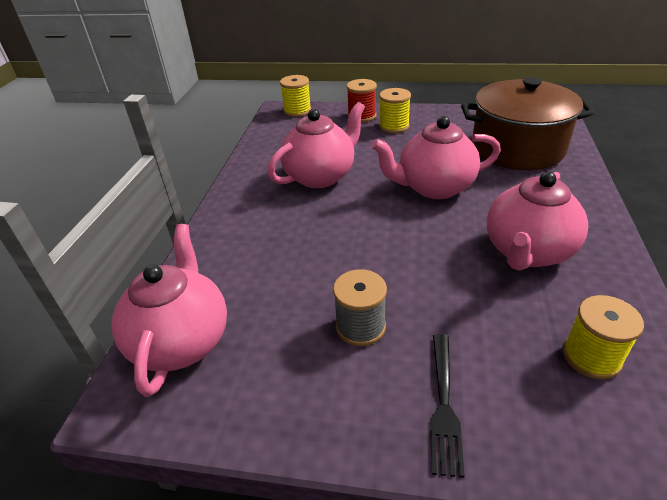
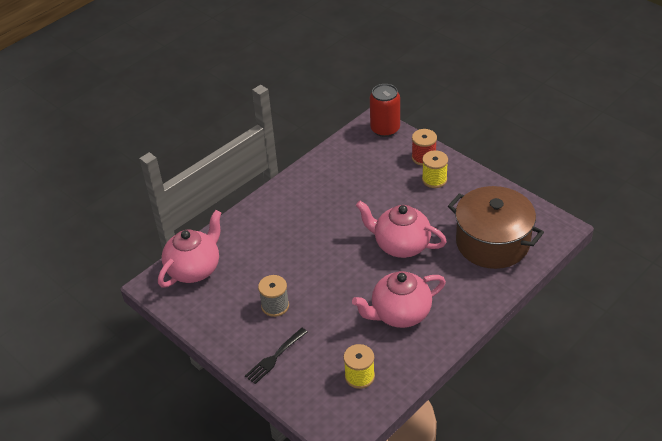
camera: 35 degrees right, 5 degrees up
pink teapot [268,102,365,188] -> none
yellow spool [280,75,311,117] -> red can [370,84,400,137]

